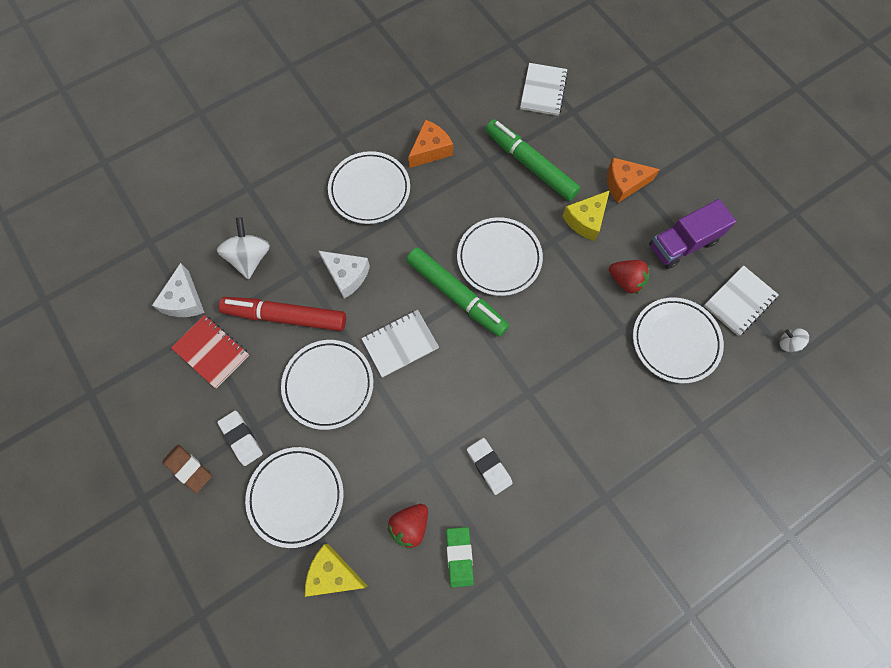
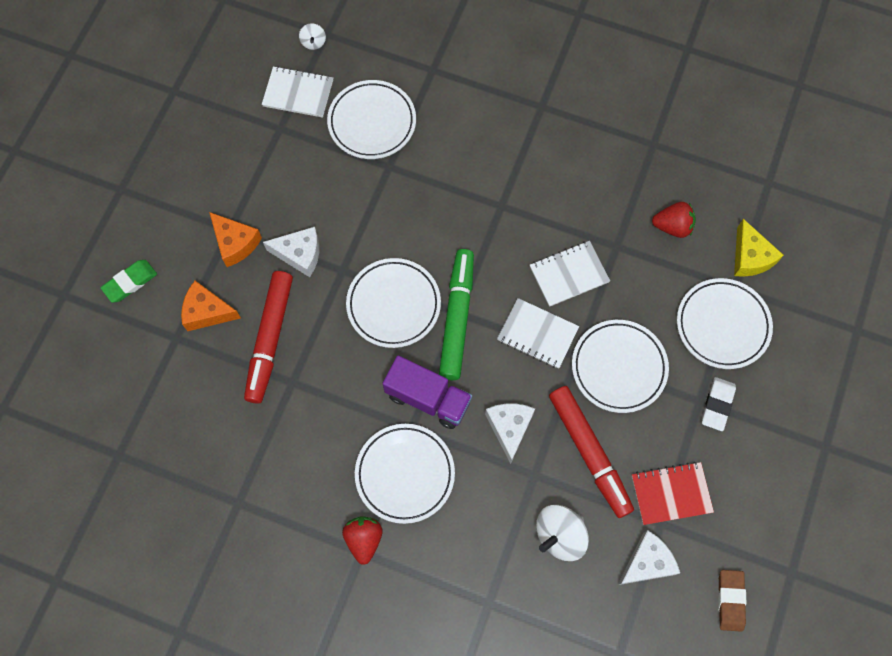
camera: 125 degrees left, 0 degrees up
brown eraser [163,444,212,493] -> brown eraser moved to [718,570,746,632]
red notebook [171,315,249,388] -> red notebook turned 75 degrees clockwise [632,462,714,525]
orange cheese [408,120,453,168] -> orange cheese moved to [181,281,241,331]
green eraser [446,527,474,588] -> green eraser moved to [100,260,157,303]
white eraser [467,438,513,495] -> none
green marker [485,119,580,201] -> red marker [244,271,293,404]
white notebook [520,63,568,116] -> white notebook moved to [530,241,610,307]
yellow cheese [562,190,610,241] -> white cheese [263,227,319,277]
red strawberry [609,260,650,294] -> red strawberry moved to [342,516,383,565]
purple truck [649,199,736,269] -> purple truck moved to [382,356,472,429]

